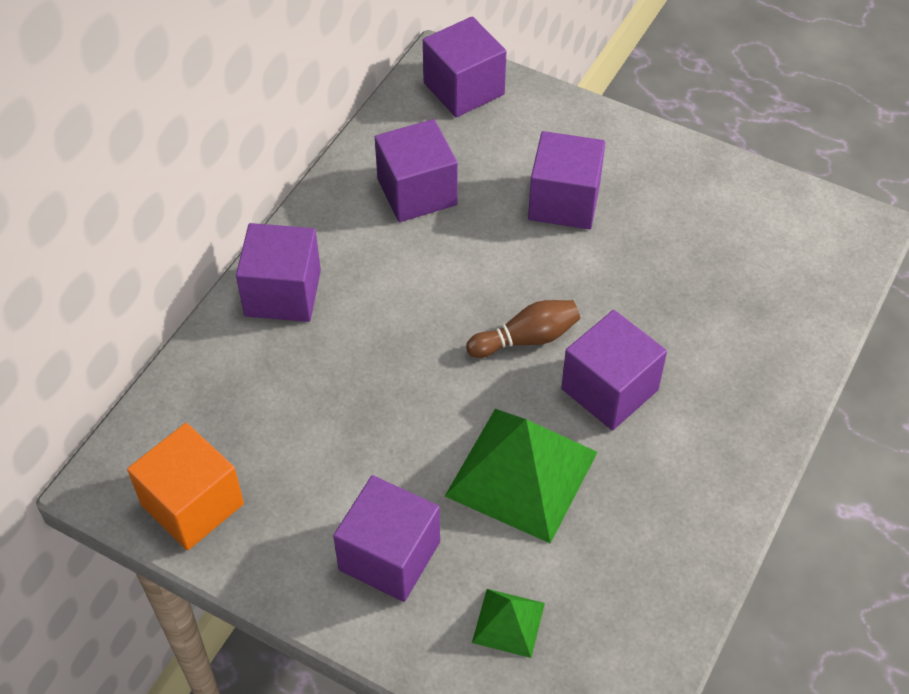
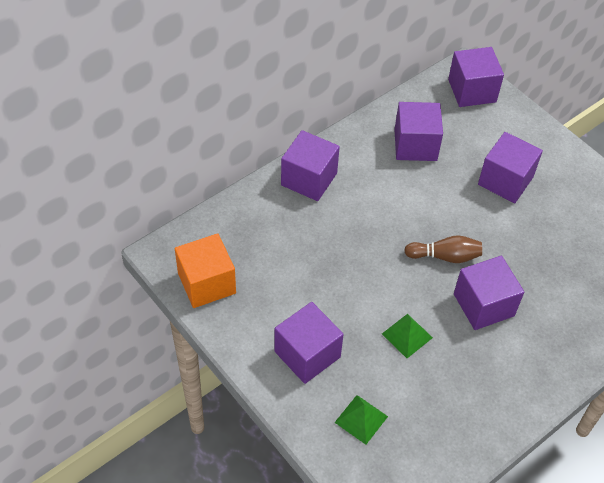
camera: 20 degrees right, 0 degrees up
green pyramid [445,409,598,544] -> green pyramid [382,314,433,358], size x0.49

